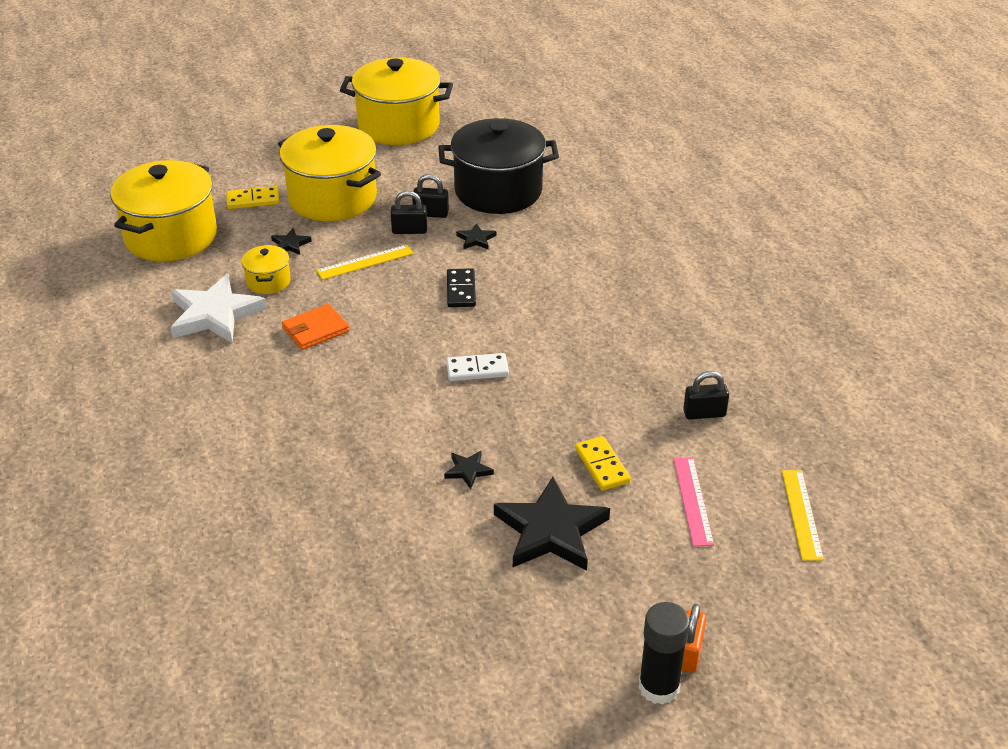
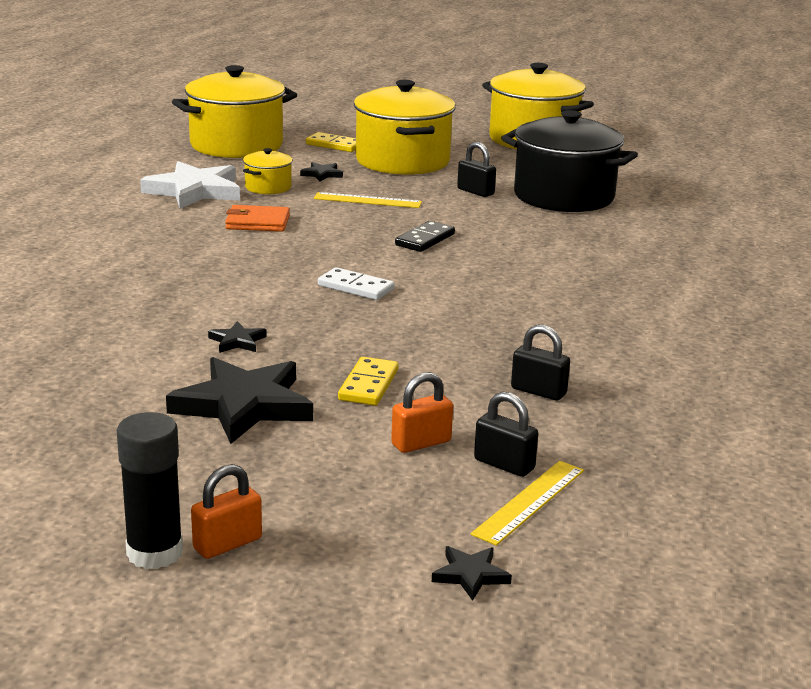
camera: 35 degrees right, 15 degrees down
black padlock [391,191,427,234] -> black padlock moved to [474,392,538,477]
black star [456,223,496,250] -> black star moved to [432,546,512,601]
pink ruler [674,457,714,547] -> orange padlock [391,372,453,453]

